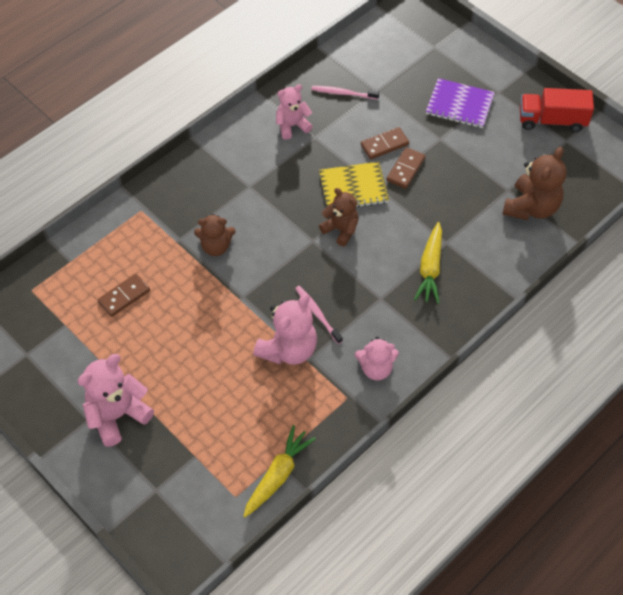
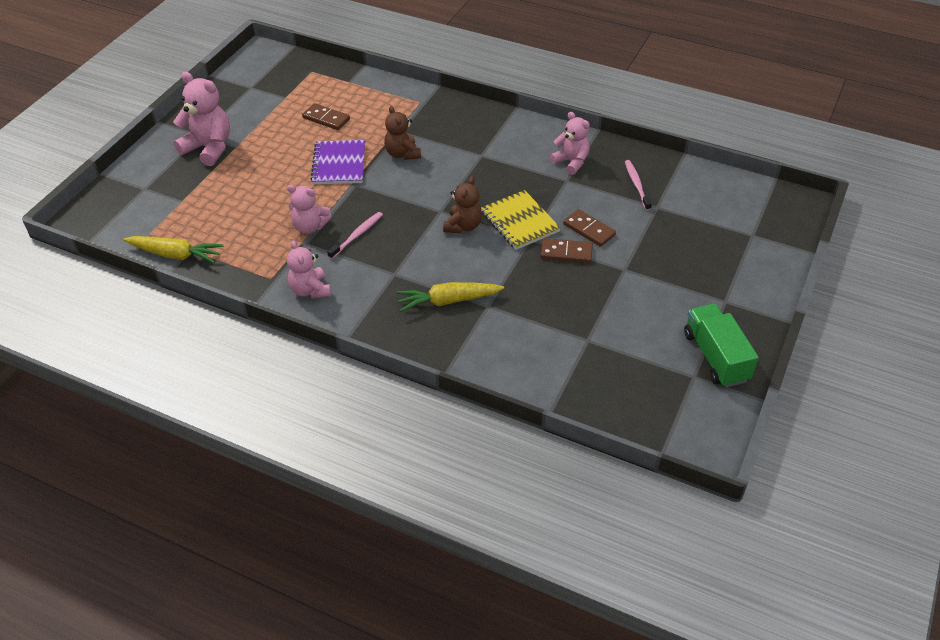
camera: 70 degrees right, 10 degrees down
pink teddy bear [253,294,317,365] -> pink teddy bear [287,185,332,234], size x0.65
purple notebook [426,78,495,128] -> purple notebook moved to [311,140,365,184]
brown teddy bear [502,147,566,220] -> none
red truck [520,88,594,132] -> green truck [684,304,759,387]

